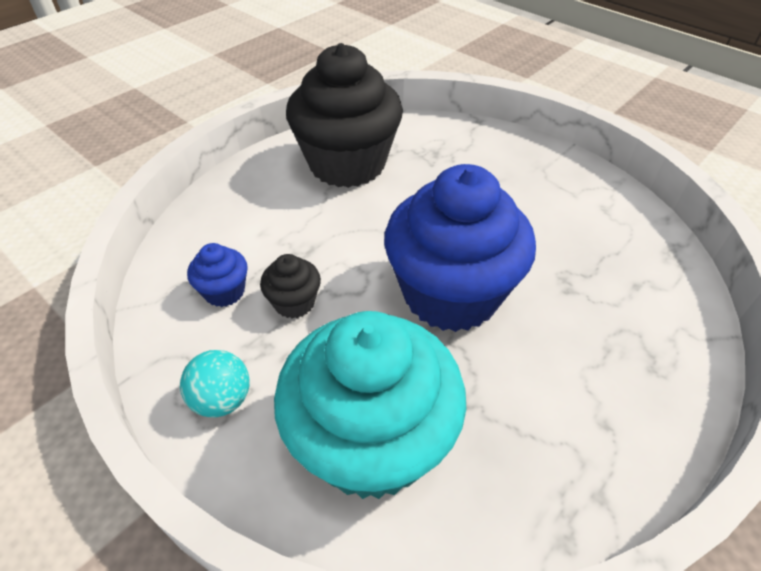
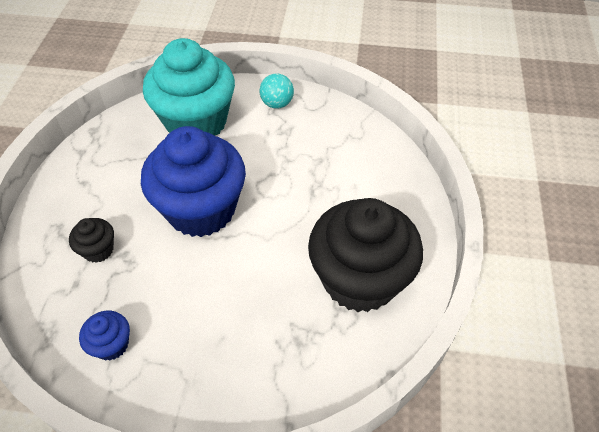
camera: 145 degrees right, 5 degrees up
blue cupcake [187,243,248,307] -> blue cupcake moved to [79,311,130,361]
black cupcake [260,254,321,319] -> black cupcake moved to [69,218,114,263]

